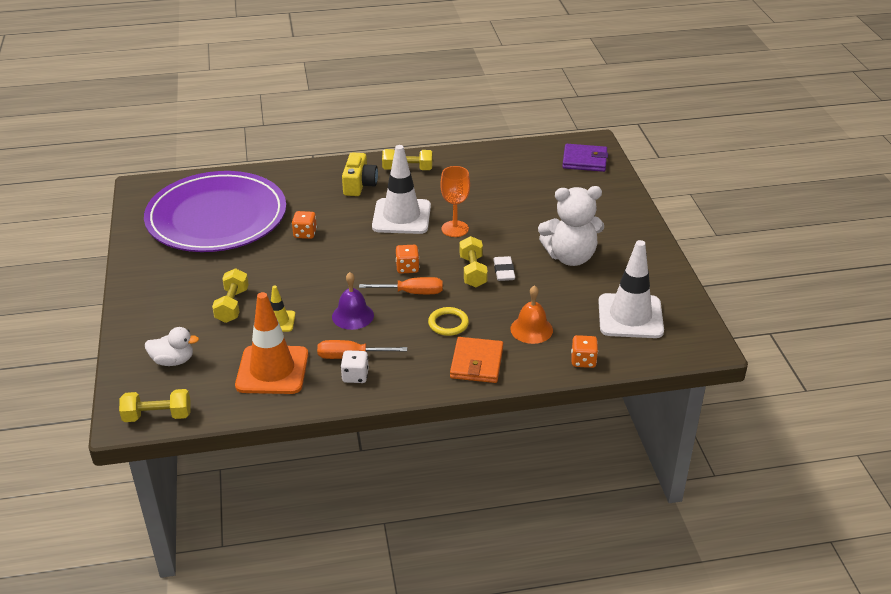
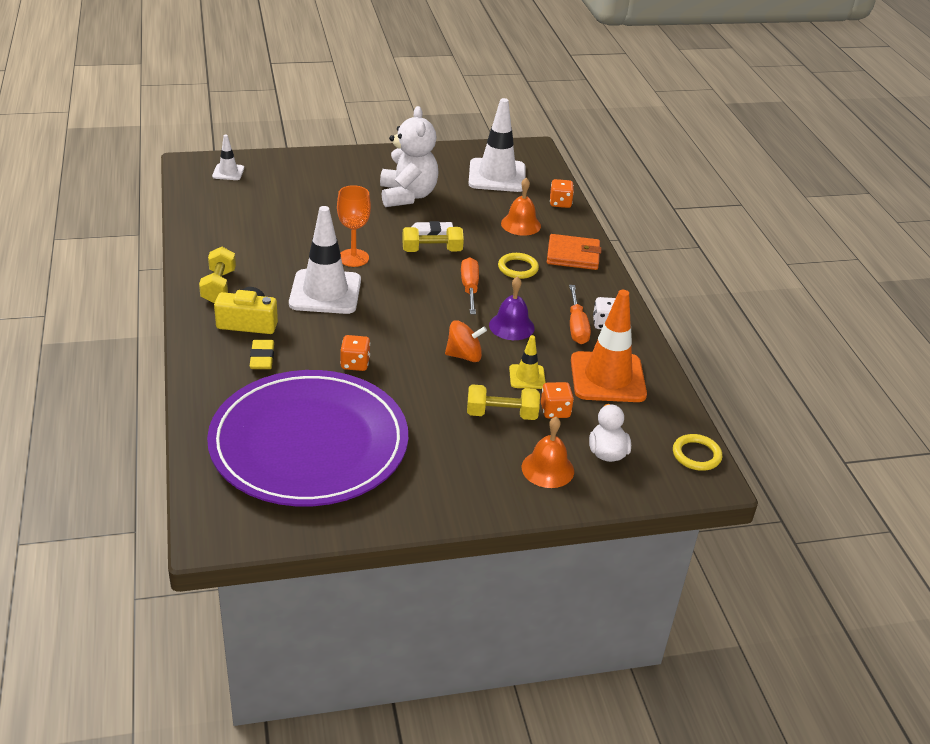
camera: 95 degrees left, 0 degrees up
yellow dumbbell [119,389,190,422] -> yellow ring [673,434,722,471]
orange dice [396,245,419,274] -> orange dice moved to [541,382,574,418]
purple wallet [562,144,608,172] -> white traffic cone [212,134,244,180]
none -> yellow eraser [250,340,274,369]
none -> orange spinning top [445,320,487,362]
none -> orange bell [522,417,574,488]

